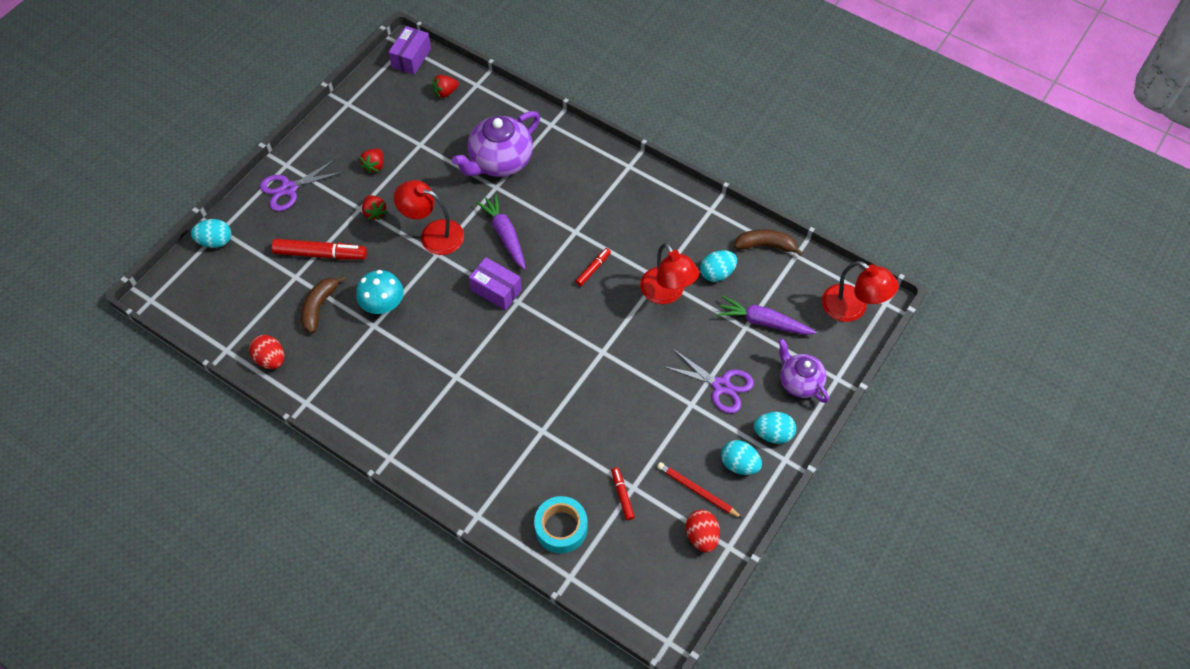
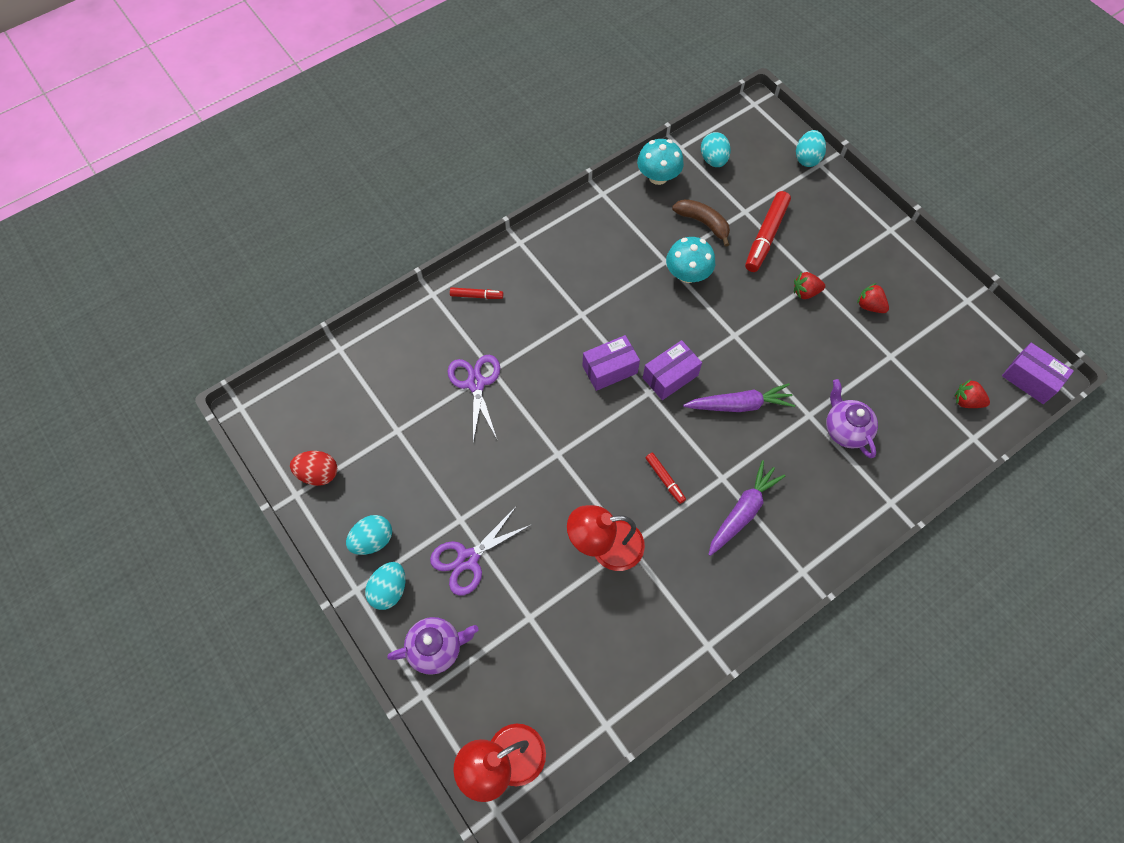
camera: 110 degrees right, 5 degrees up
red egg [249,335,284,369] -> turquoise mushroom [637,139,684,185]
purple scissors [260,159,344,211] -> purple scissors moved to [448,355,500,442]
red lamp [394,180,464,255] -> none
red strawberry [432,75,459,98] -> red strawberry turned 60 degrees counterclockwise [954,379,990,408]
purple teapot [452,111,540,177] -> purple teapot [826,379,878,458], size x0.63
turquoise tape [534,496,588,553] -> none
red marker [611,467,635,521] -> red marker moved to [450,287,503,299]
red pencil [657,462,742,518] -> none
turquoise egg [700,250,737,282] -> turquoise egg moved to [701,132,731,167]
purple carrot [717,296,816,335] -> purple carrot moved to [708,460,786,556]
brown banana [734,229,803,256] -> none
none -> purple box [582,335,640,391]

